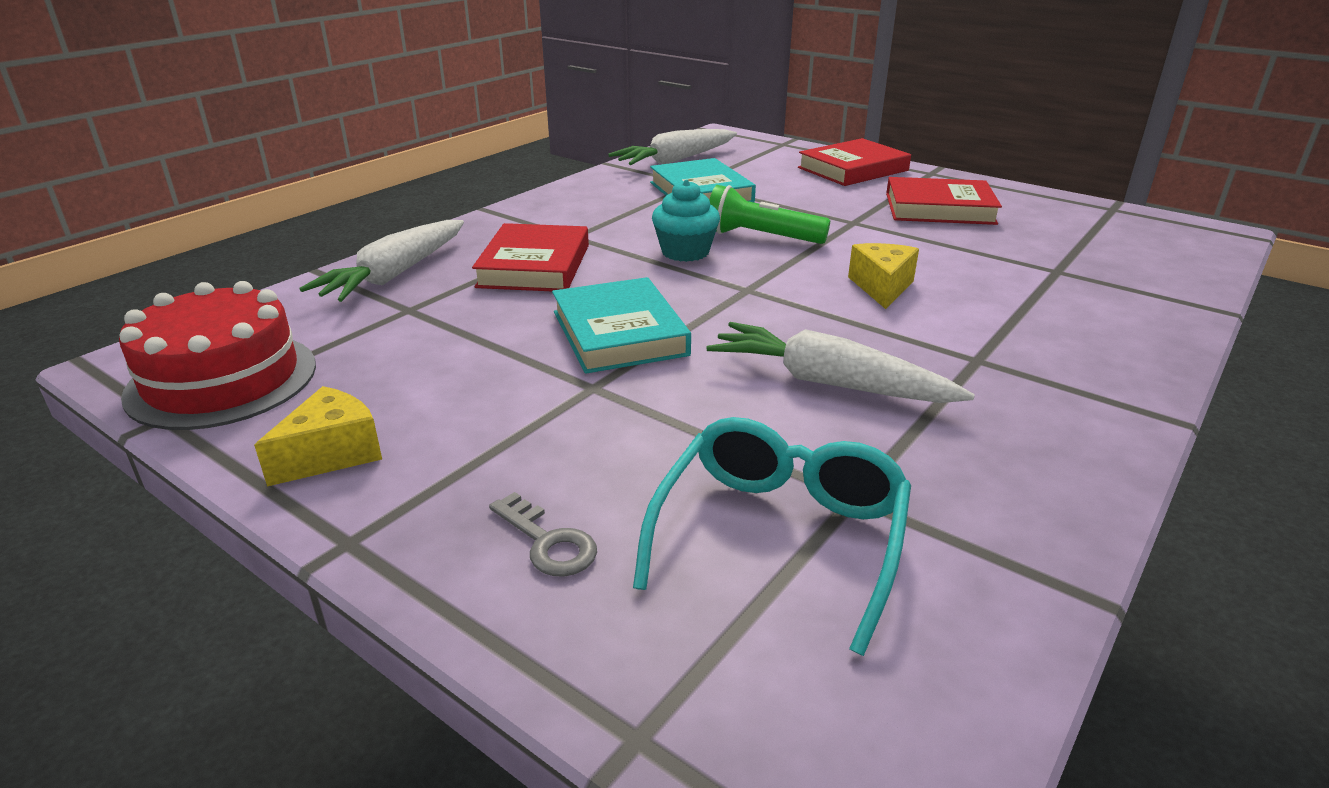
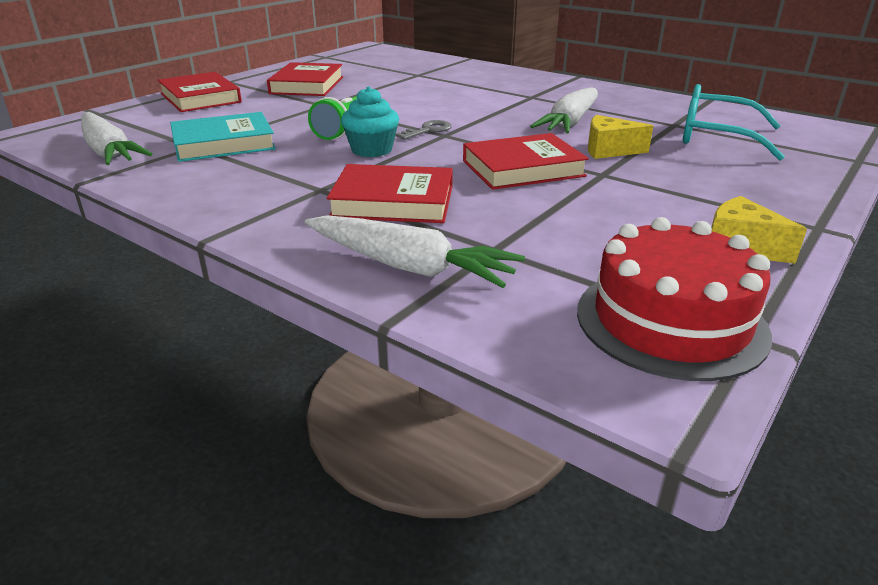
camera: 90 degrees left, 0 degrees up
grey key [489,492,597,577] -> grey key moved to [395,120,452,140]
turquoise book [552,277,691,373] -> red book [463,133,589,190]
yellow cheese [848,243,919,309] -> yellow cheese moved to [588,115,653,159]

